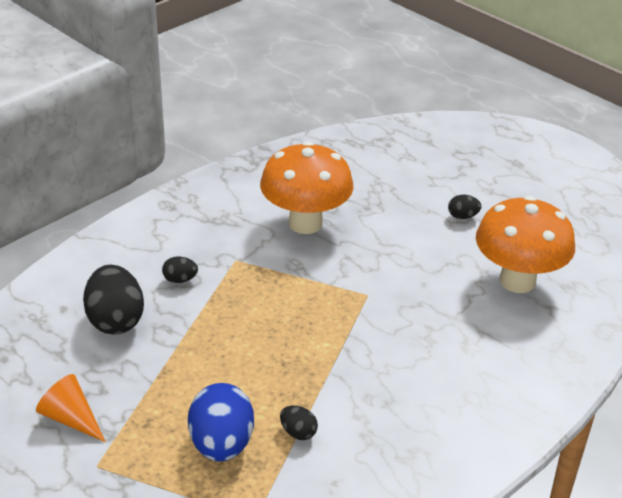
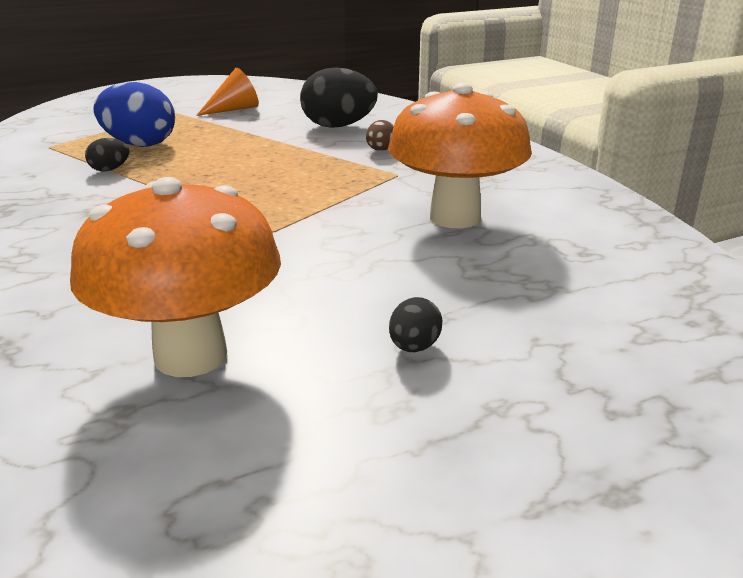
camera: 110 degrees right, 10 degrees down
black egg [162,256,198,283] -> brown egg [366,120,394,151]

